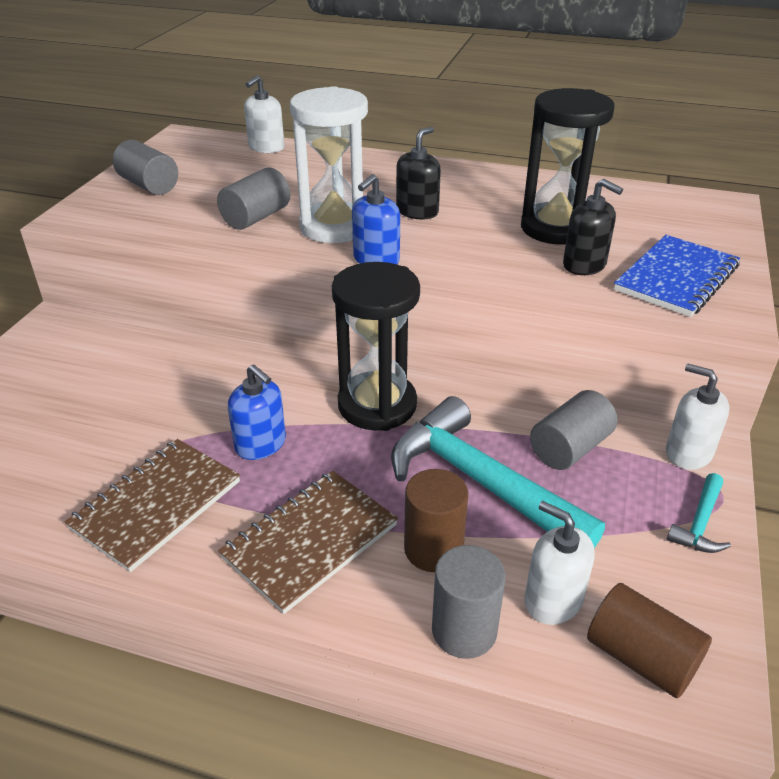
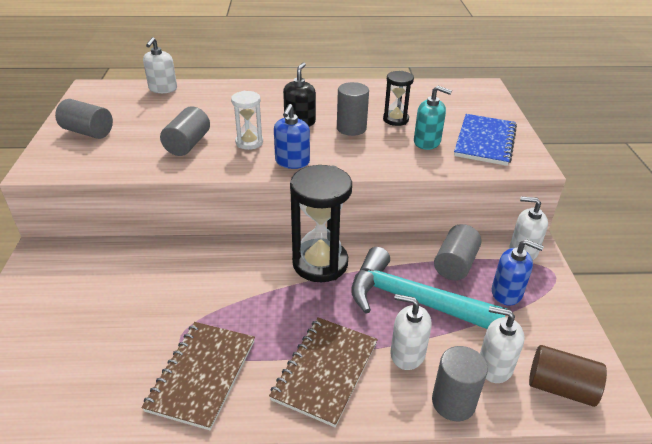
camera: 20 degrees left, 0 degrees up
blue soap dispenser [228,364,286,460] -> blue soap dispenser moved to [492,239,544,306]
white hourglass [290,86,368,243] -> white hourglass [231,91,263,150], size x0.54
brown cylinder [404,469,469,572] -> white soap dispenser [391,294,432,370]
black hourglass [521,88,615,245] -> black hourglass [383,71,414,126], size x0.54
black soap dispenser [563,179,623,275] -> turquoise soap dispenser [414,86,452,150]
turquoise hammer [667,473,731,553] -> none
none -> grey cylinder [337,82,369,136]

